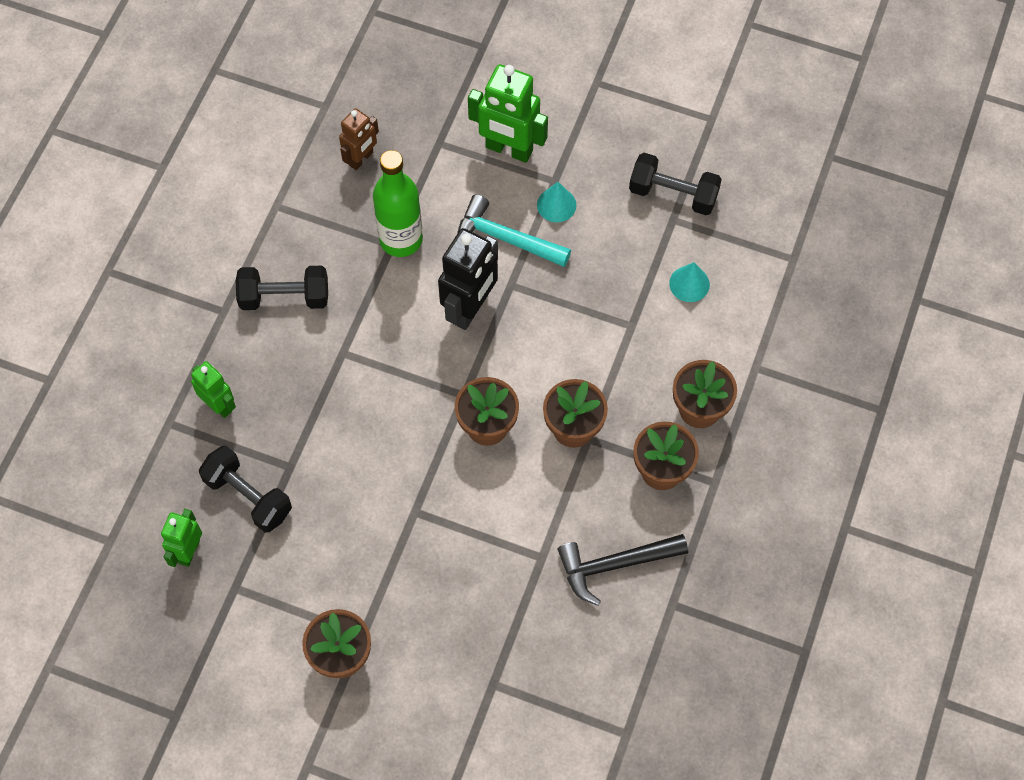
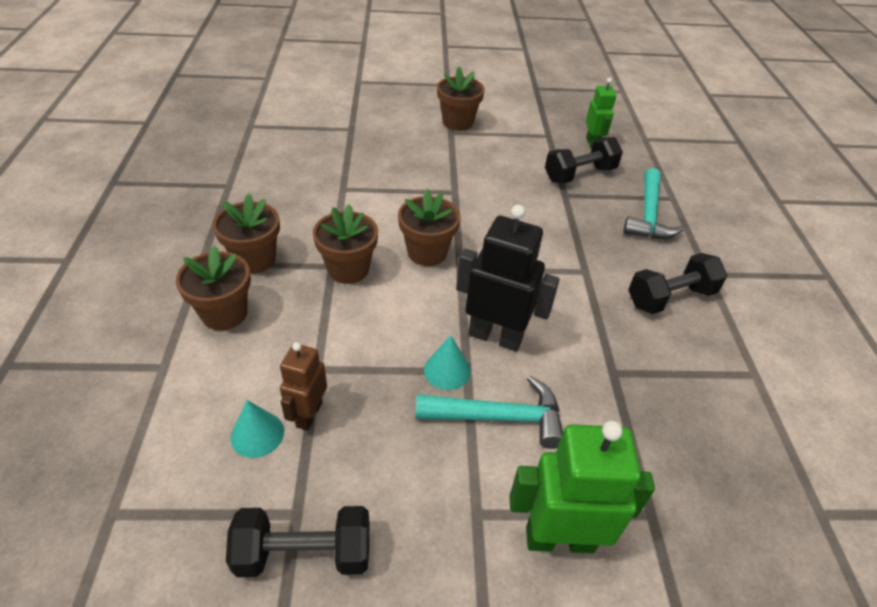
camera: 155 degrees right, 20 degrees down
green robot [191,361,236,418] -> turquoise hammer [623,168,685,239]
black dumbbell [199,446,292,532] -> black dumbbell turned 45 degrees counterclockwise [545,137,623,184]
brown robot [339,108,379,170] -> brown robot moved to [280,342,327,431]
green bottle [373,150,423,257] -> none
black robot [438,228,498,330] -> black robot turned 105 degrees clockwise [456,205,560,352]
turquoise cone [537,182,577,222] -> turquoise cone moved to [424,336,471,390]
black hammer [558,534,688,606] -> none

